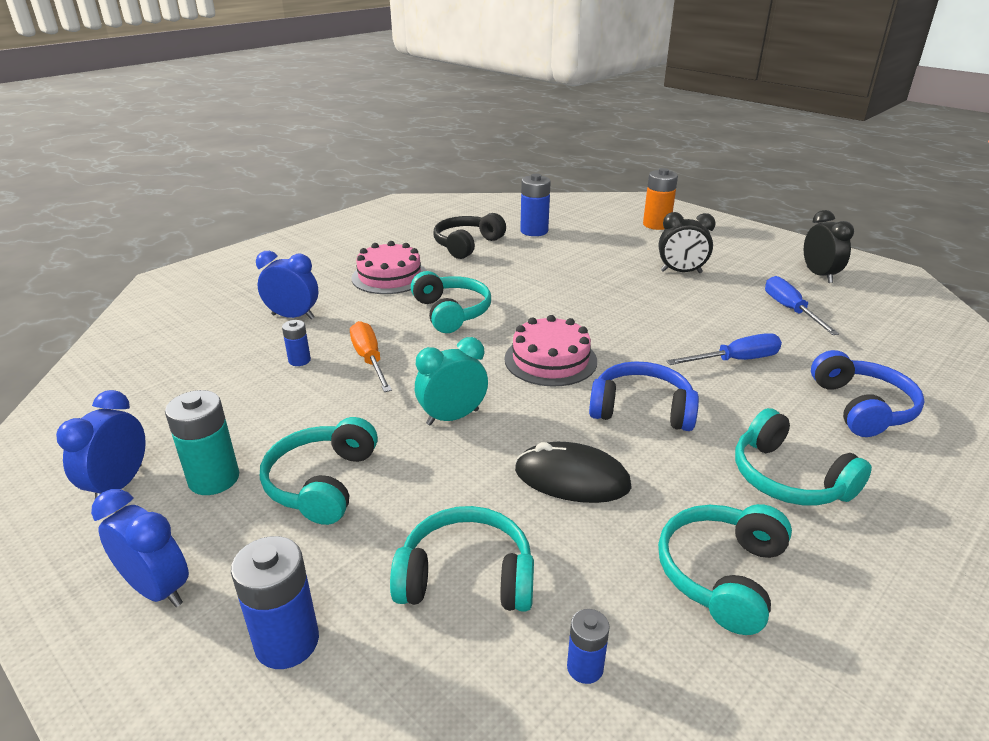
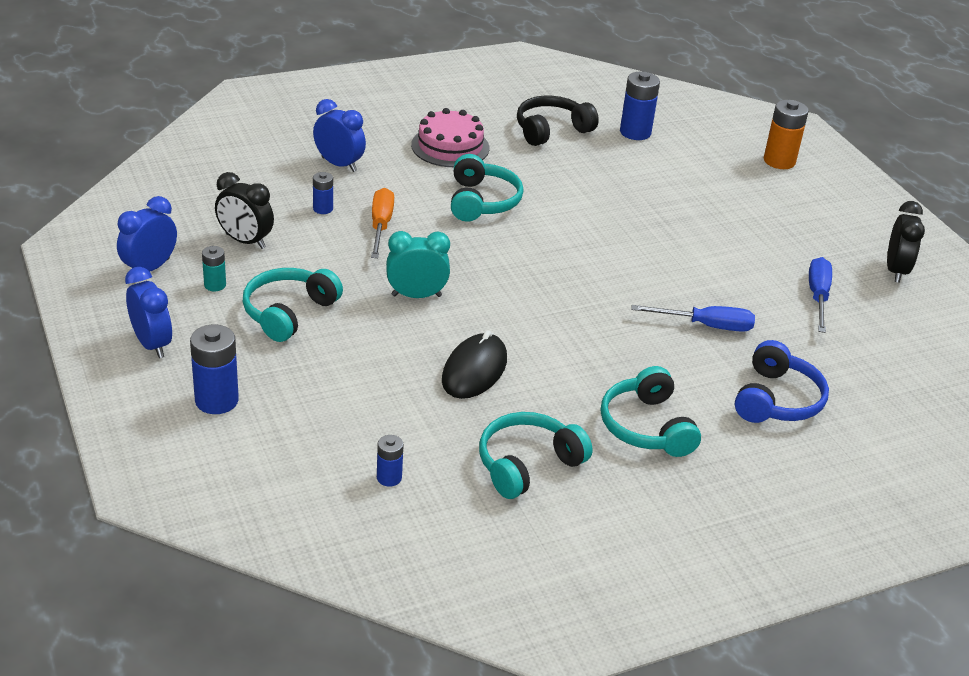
camera: 20 degrees right, 5 degrees up
turquoise battery [165,390,239,495] -> turquoise battery [202,246,226,291], size x0.56
turquoise headphones [390,506,534,612] -> none
pink cake [505,315,597,386] -> none
black mouse [515,442,632,503] -> black mouse turned 75 degrees clockwise [442,330,507,399]
blue headphones [589,361,699,431] -> none
black clock [659,212,716,273] -> black clock moved to [215,172,274,249]

